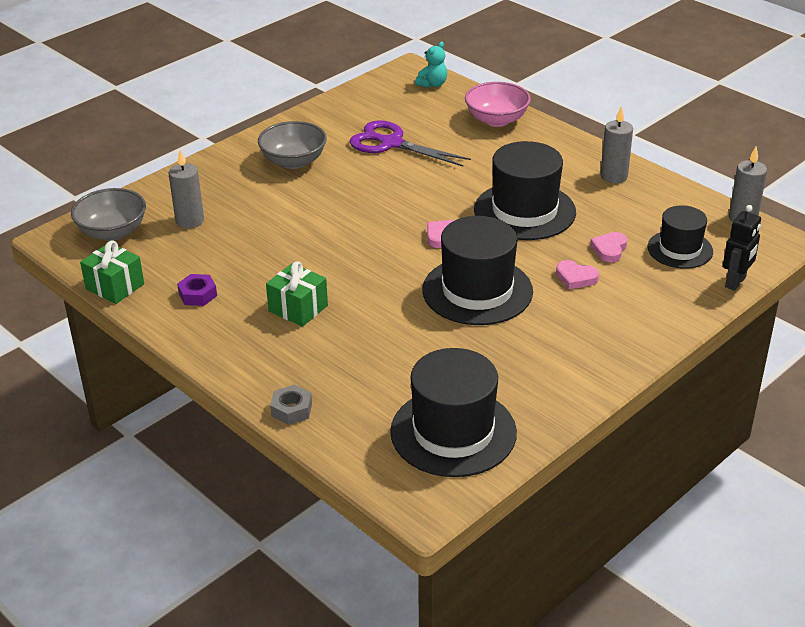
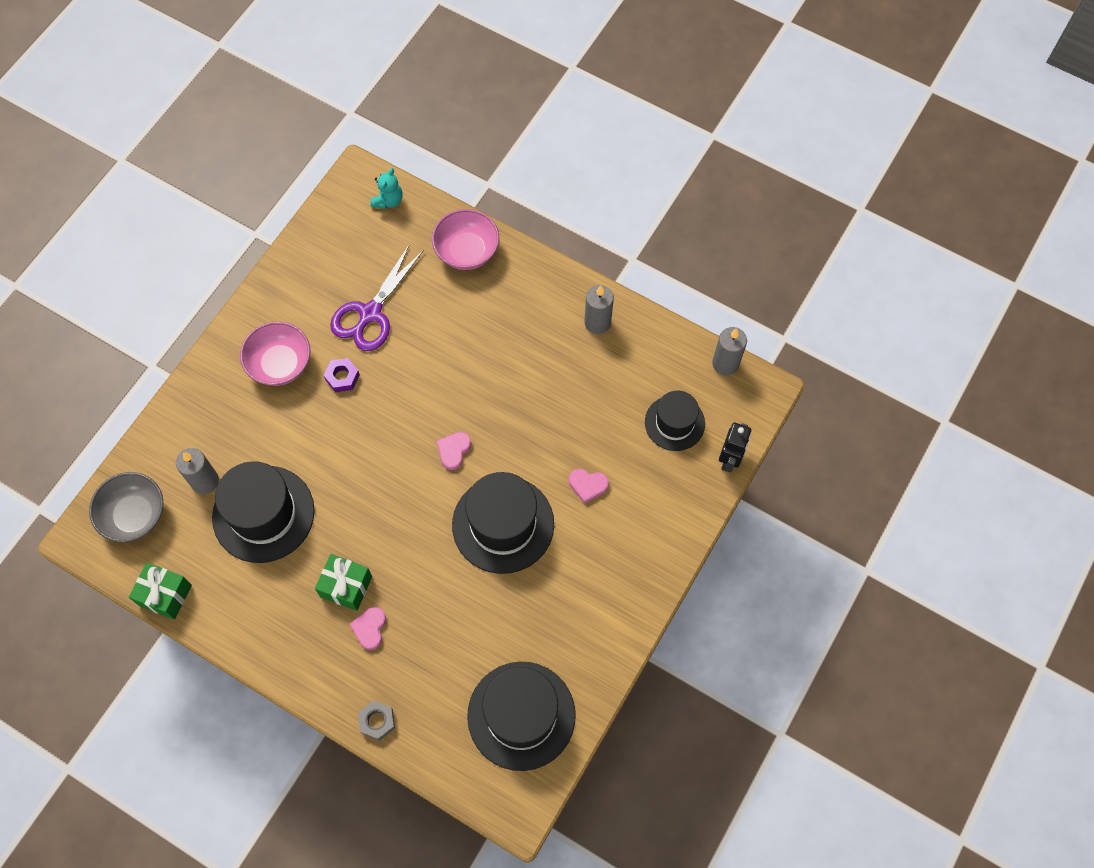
camera: 15 degrees left, 30 degrees up
purple nut [177,274,217,306] -> purple nut moved to [324,358,360,392]
grey bowl [258,121,327,169] -> pink bowl [240,321,311,386]
purple scissors [349,120,471,167] -> purple scissors turned 75 degrees counterclockwise [330,244,424,351]
black hat [474,141,576,240] -> black hat moved to [212,461,315,563]
pink heart [590,232,628,263] -> pink heart moved to [350,607,386,650]

